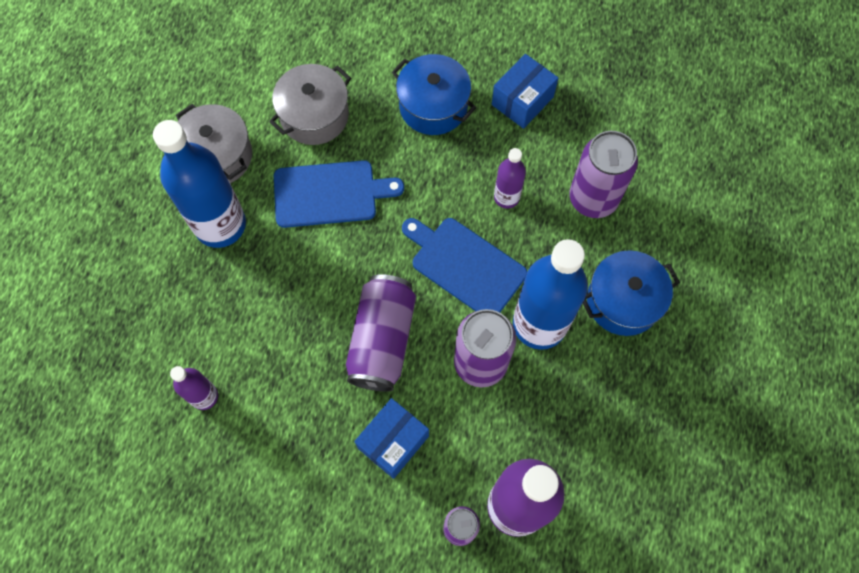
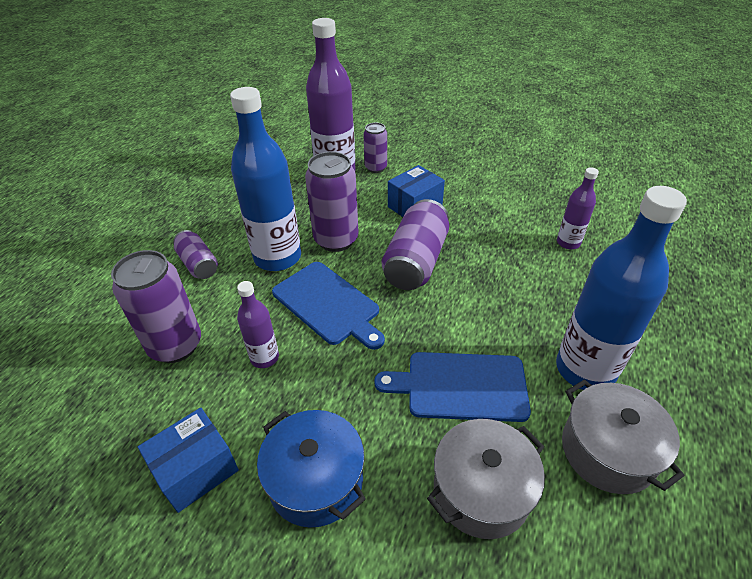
camera: 170 degrees left, 25 degrees down
blue pot [583,250,680,336] -> purple can [173,230,218,279]

